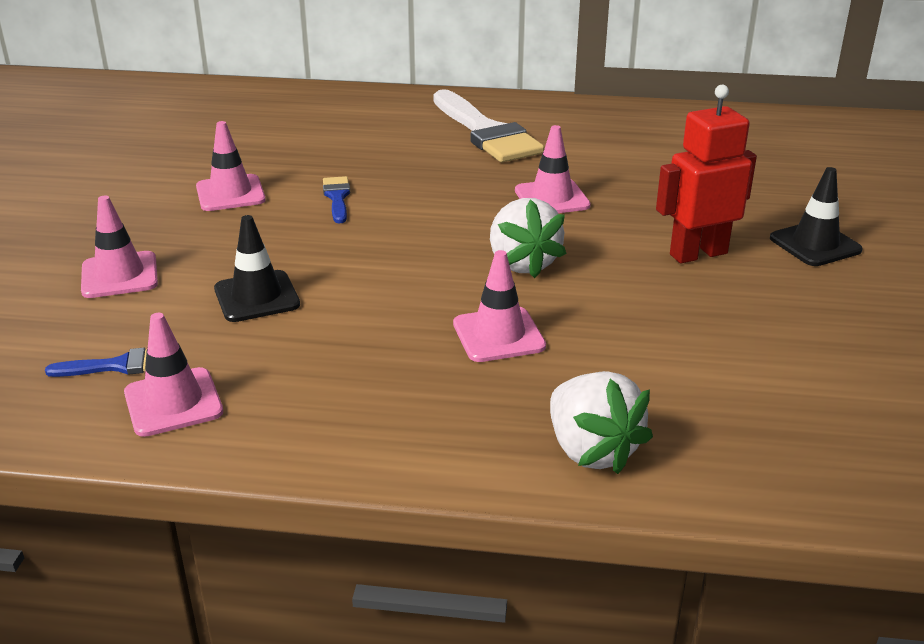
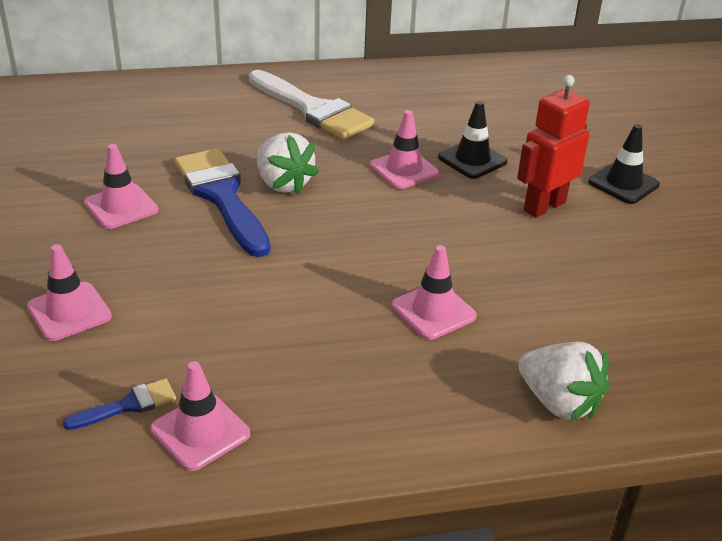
camera: 20 degrees left, 5 degrees up
black traffic cone [214,215,300,322] -> black traffic cone moved to [438,101,508,179]
blue brush [323,176,350,223] -> blue brush [174,148,271,257], size x2.17
white strawberry [490,198,566,278] -> white strawberry moved to [257,132,319,195]

